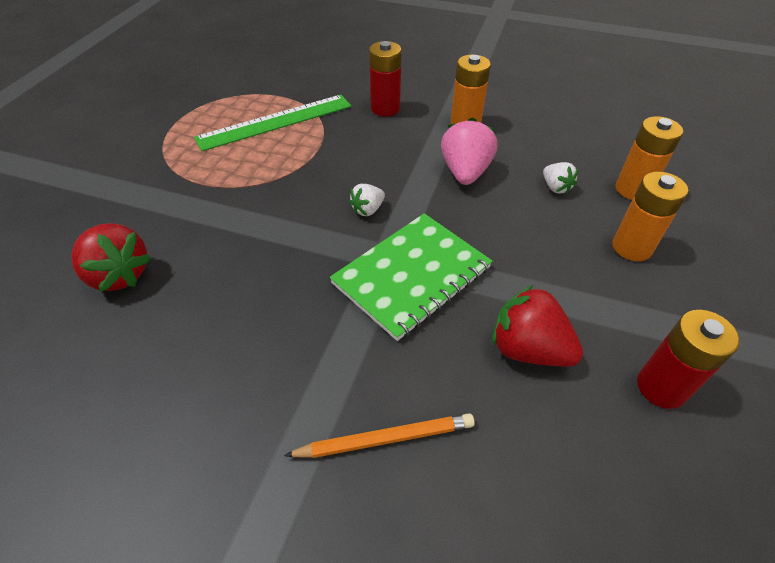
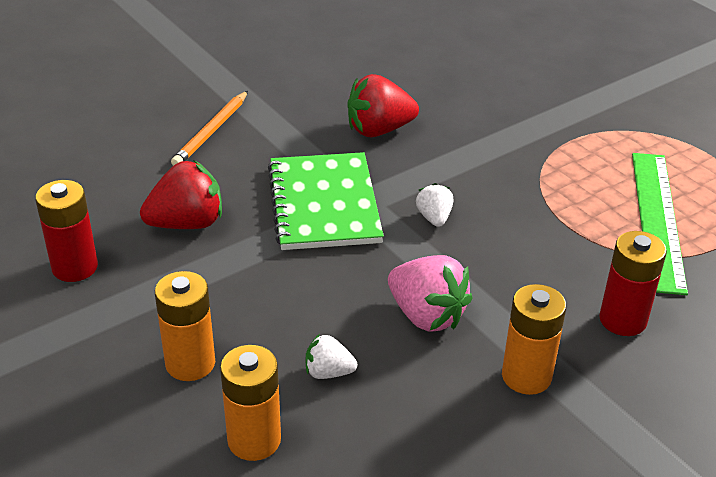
camera: 125 degrees right, 10 degrees down
red strawberry [71,223,151,292] -> red strawberry moved to [347,74,419,137]

